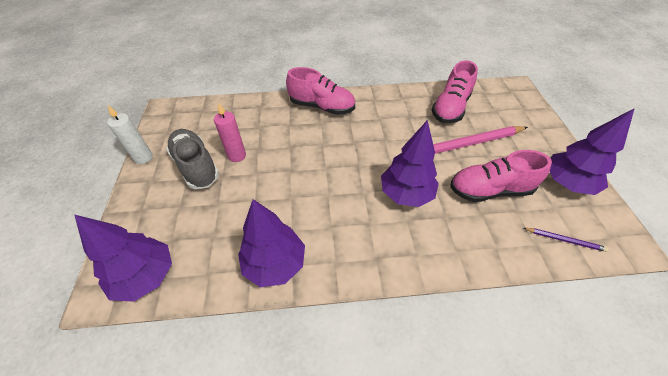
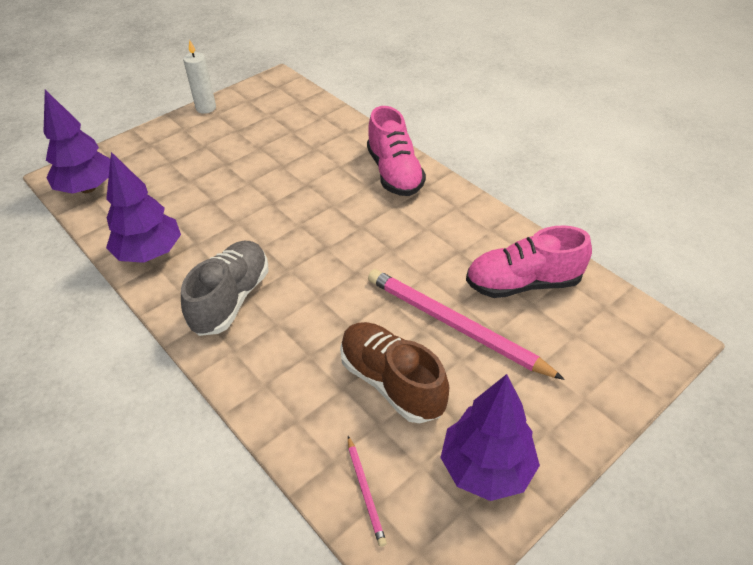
camera: 55 degrees right, 5 degrees down
grey shoe [166,129,219,189] -> grey shoe moved to [181,241,269,336]
pink candle [214,104,246,162] -> none
purple tree [381,120,439,207] -> none
pink shoe [450,150,552,202] -> brown shoe [340,322,449,423]
purple pencil [523,228,609,252] -> pink pencil [348,436,387,547]

